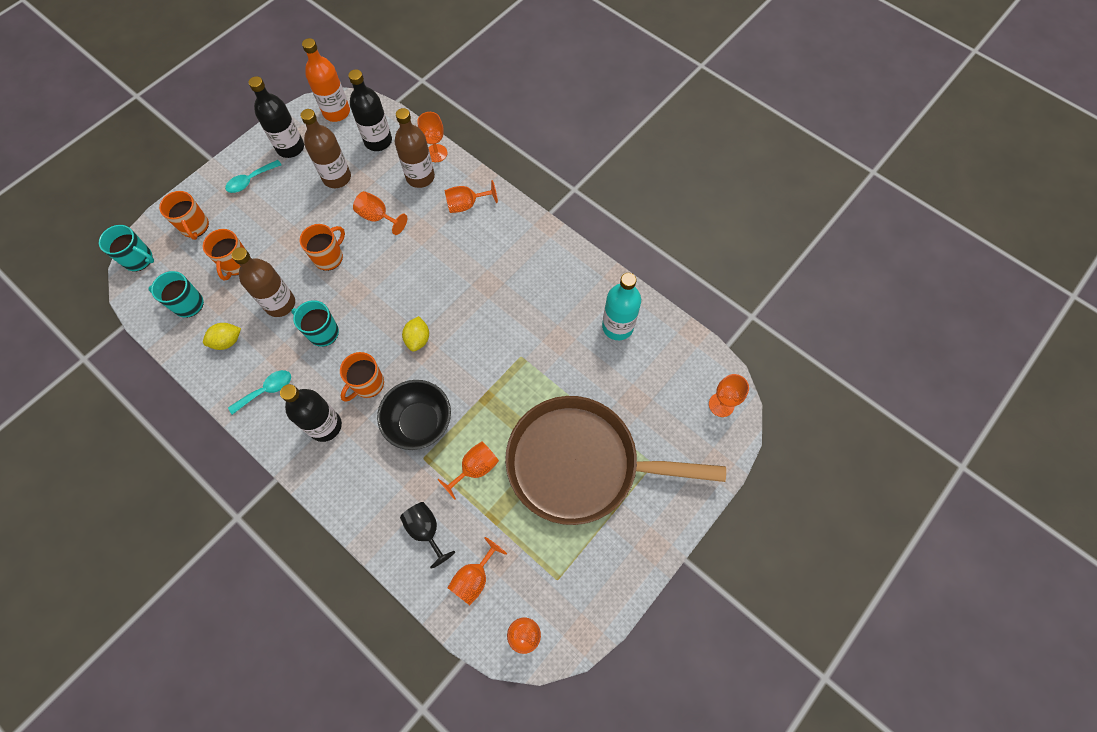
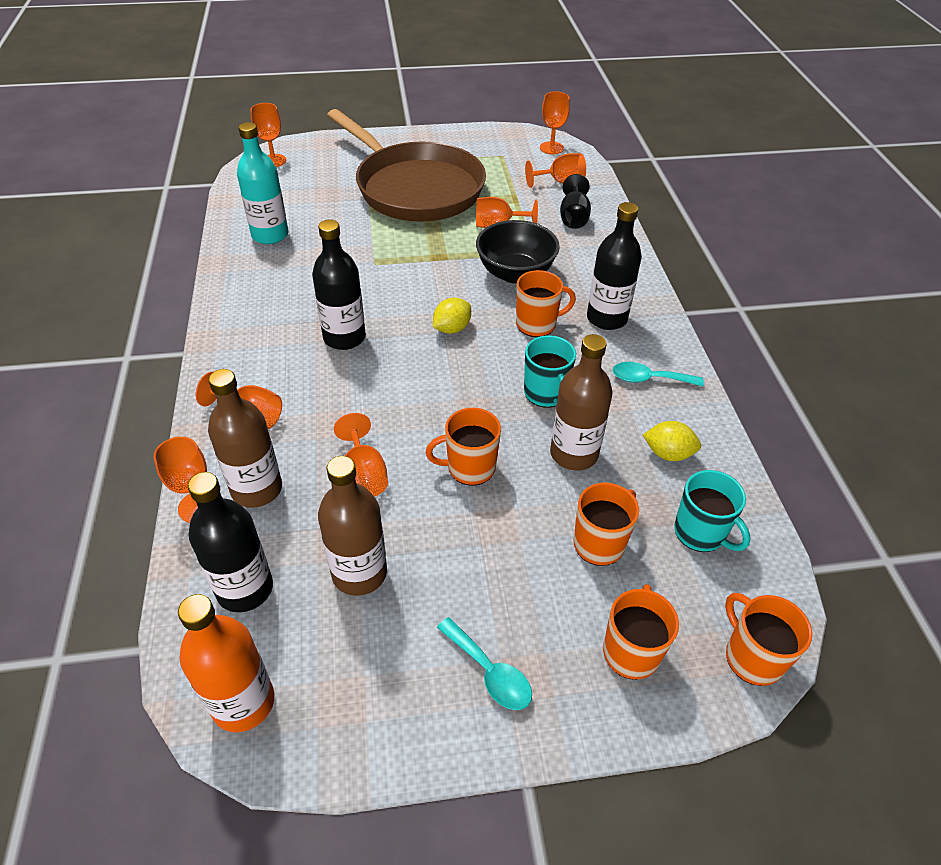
camera: 140 degrees left, 20 degrees down
turquoise mug [99,225,154,271] -> orange mug [725,593,812,686]
turquoise spoon [225,160,282,193] -> turquoise spoon turned 45 degrees clockwise [437,617,532,710]
black bottle [249,76,304,158] -> black bottle moved to [312,220,366,350]

